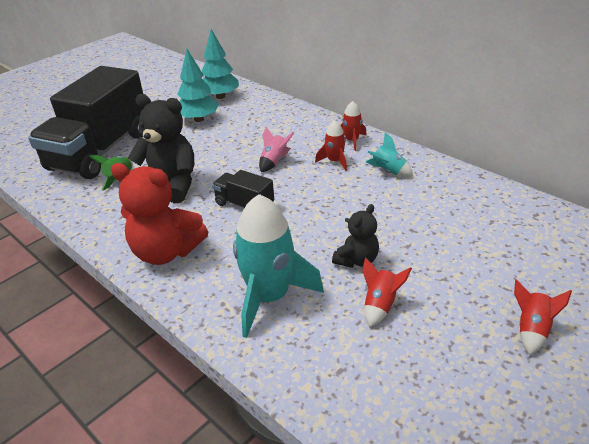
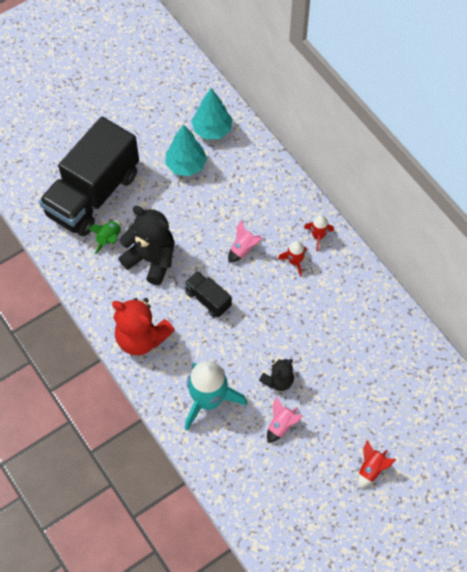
camera: 10 degrees right, 25 degrees up
red rocket [362,257,412,327] -> pink rocket [267,397,303,443]
turquoise rocket [365,132,413,177] -> none

